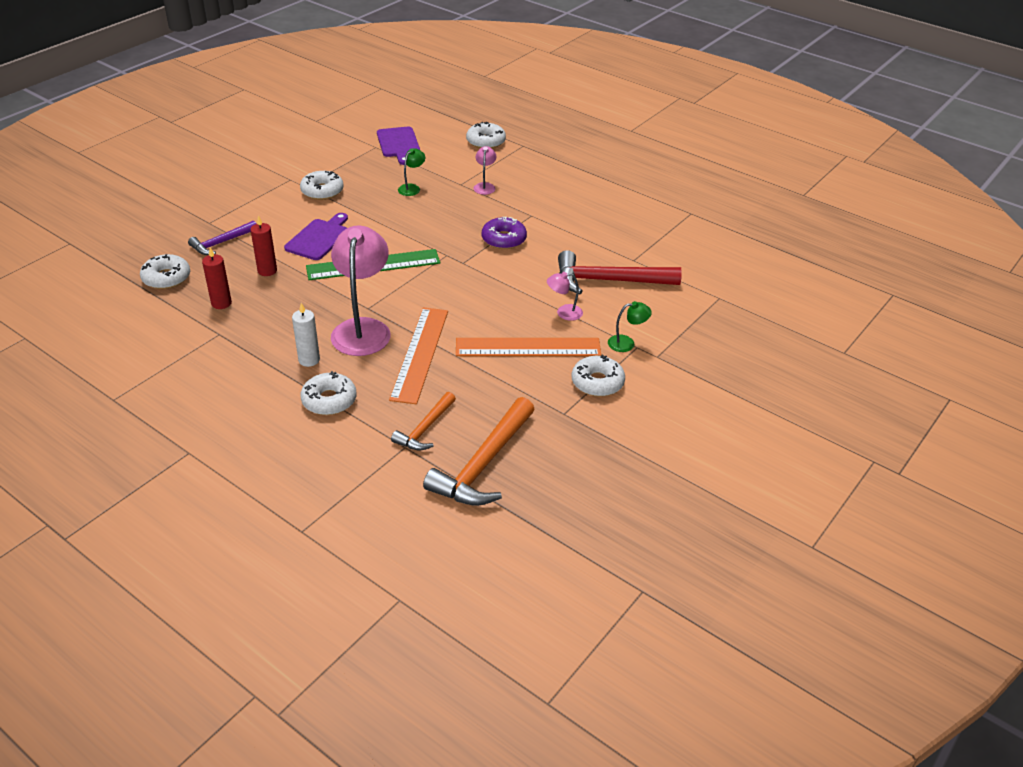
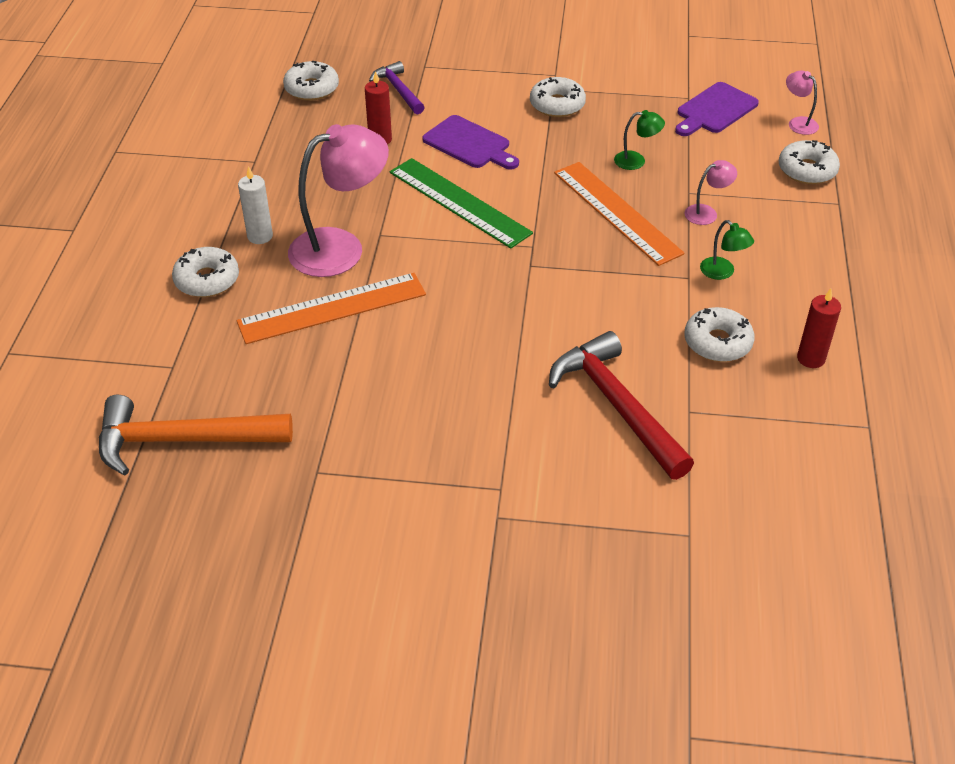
camera: 60 degrees right, 5 degrees up
purple hammer [188,220,256,255] -> purple hammer turned 45 degrees clockwise [369,61,425,115]
red candle [202,248,232,309] -> red candle moved to [797,289,841,368]
purple cutting board [284,213,348,260] -> purple cutting board turned 45 degrees clockwise [422,115,519,170]
orange hammer [391,392,456,451] -> none
orange ruler [456,338,601,356] -> orange ruler moved to [554,162,685,266]
purple donut [482,217,527,249] -> none
pink lamp [547,272,583,321] -> pink lamp moved to [786,70,819,135]
white donut [572,354,625,397] -> white donut moved to [684,307,755,362]
green lamp [608,301,652,352] -> green lamp moved to [700,220,754,280]

